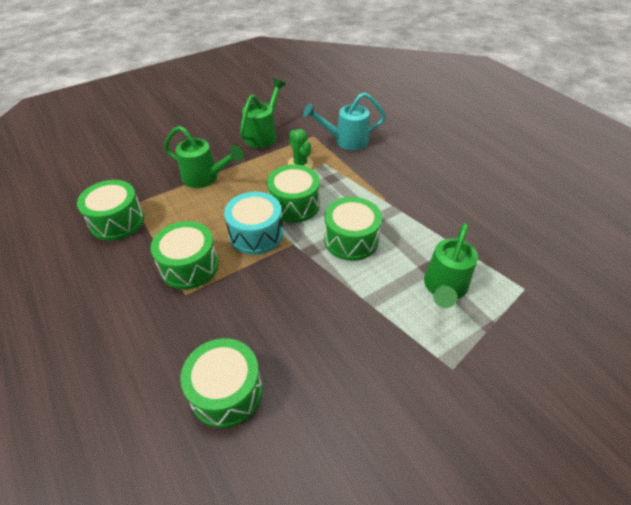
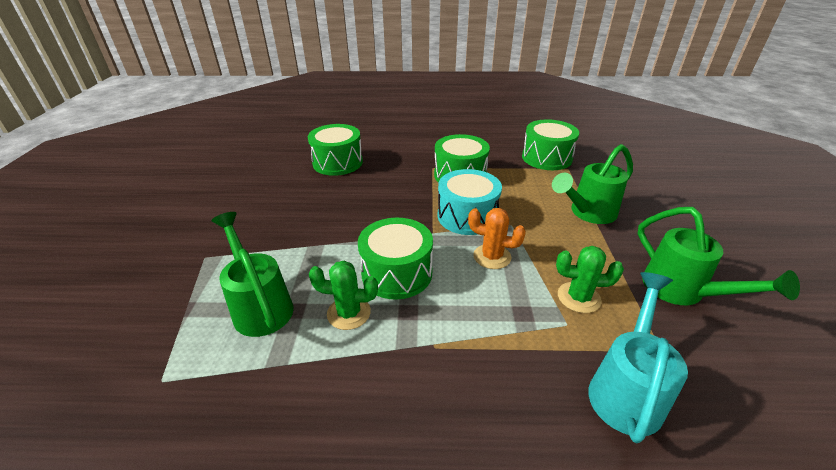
camera: 125 degrees right, 10 degrees down
green drum [267,164,320,223] -> orange cactus [468,208,526,269]
none -> green cactus [309,261,378,330]

